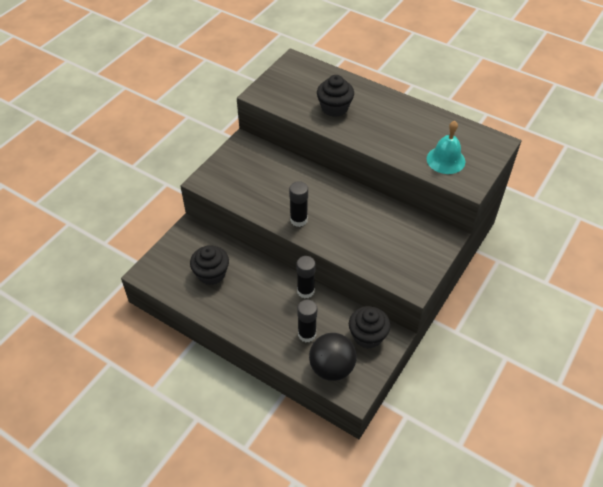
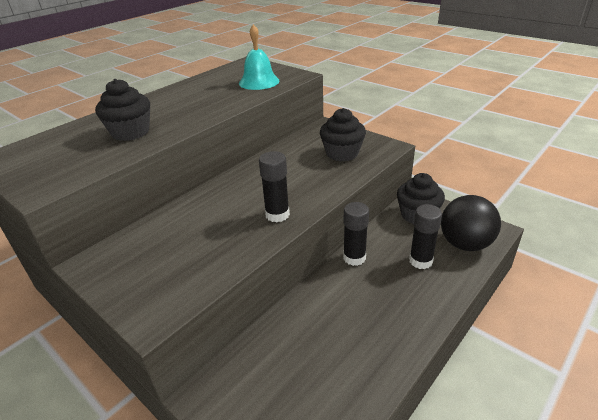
camera: 80 degrees left, 15 degrees down
black cupcake [190,246,229,285] -> black cupcake moved to [320,108,366,161]

